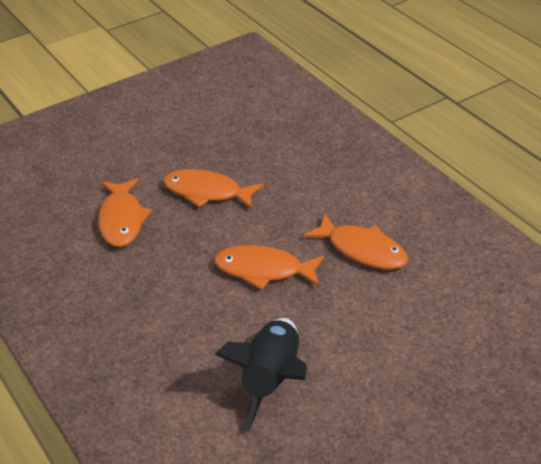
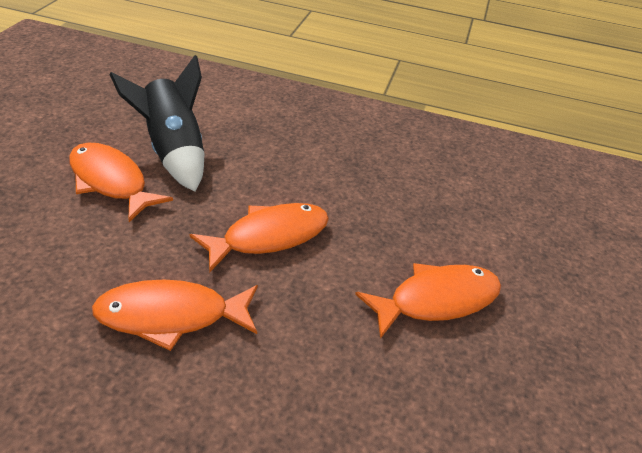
camera: 135 degrees right, 0 degrees up
orange fish [98,178,152,247] -> orange fish moved to [69,143,173,222]

